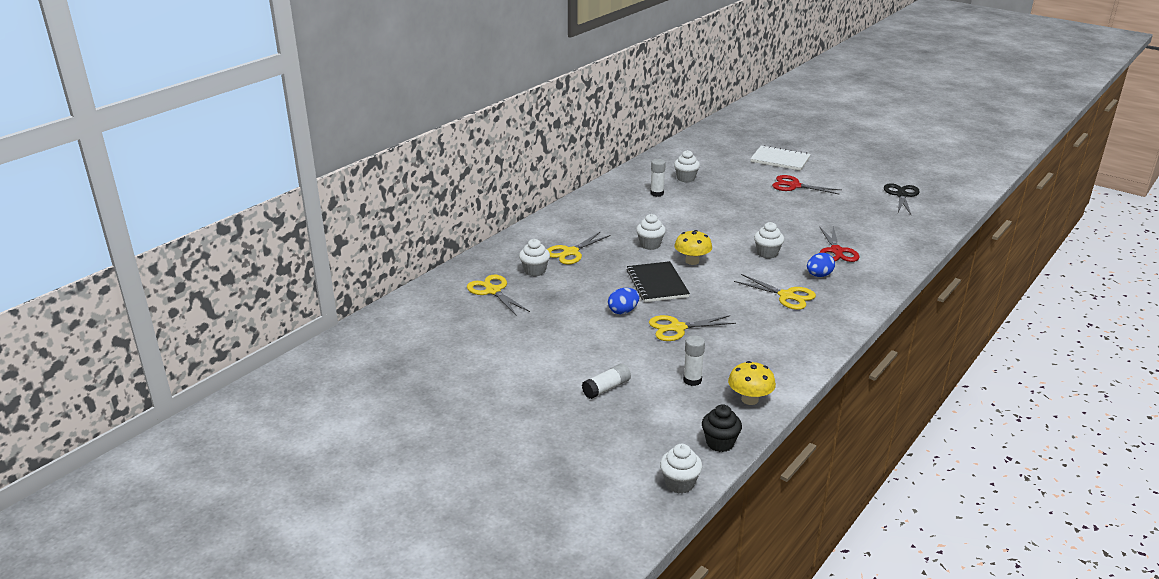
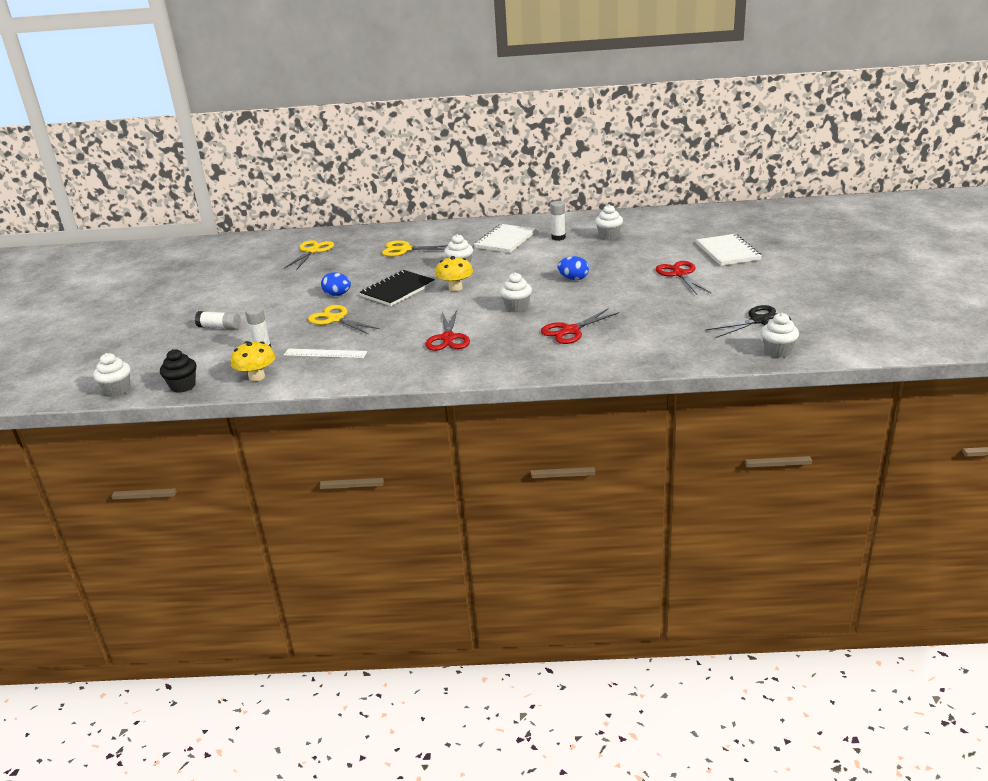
camera: 55 degrees right, 0 degrees up
white cupcake [519,239,550,276] -> white cupcake moved to [761,313,799,358]
yellow scissors [734,274,816,310] -> red scissors [426,310,470,351]
blue egg [807,253,835,277] -> blue egg moved to [558,256,589,280]
none -> white ruler [284,349,367,358]
none -> white notebook [474,224,536,253]

